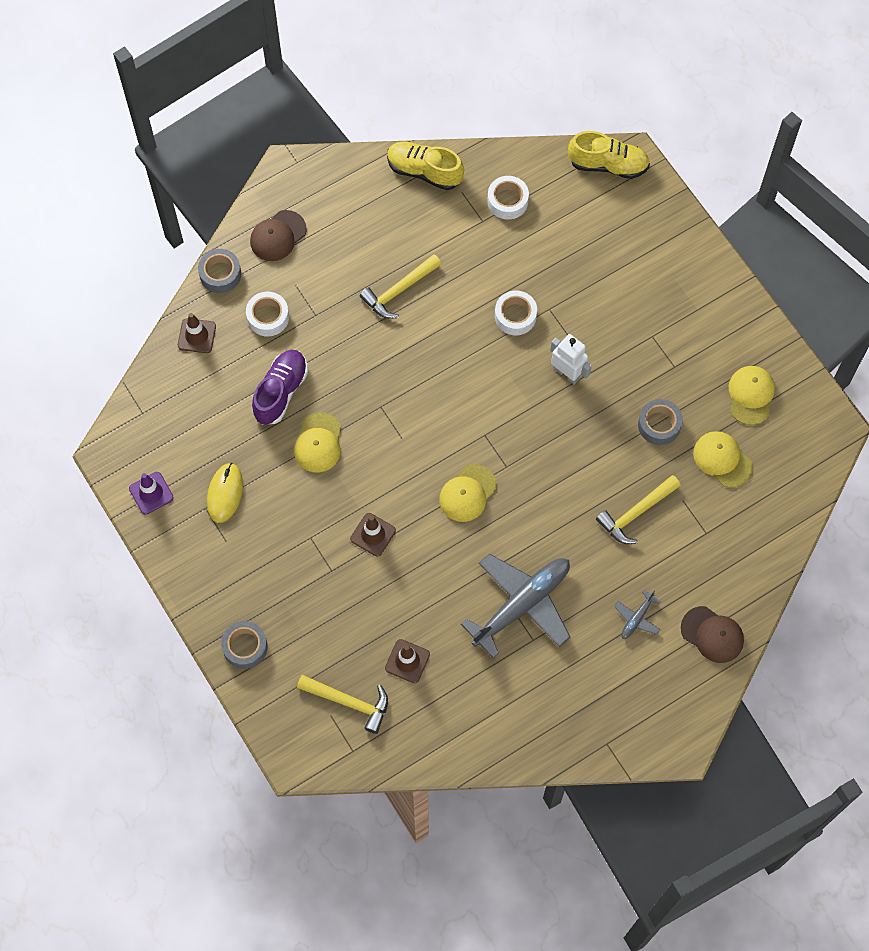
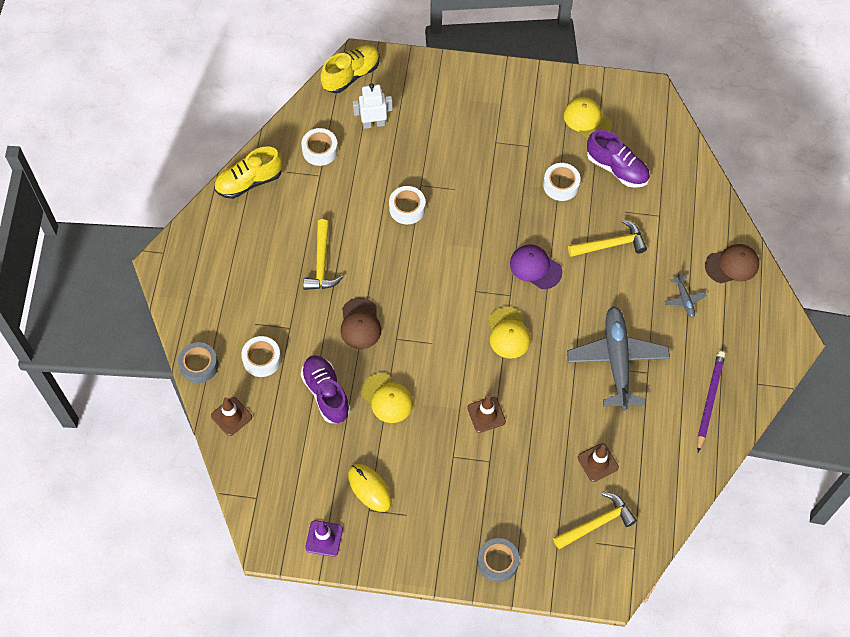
camera: 50 degrees left, 5 degrees down
brown cap [250,210,307,261] -> brown cap moved to [340,298,381,349]
white robot [550,334,592,385] -> white robot moved to [353,83,393,129]
yellow hammer [596,475,681,544] -> yellow hammer turned 105 degrees counterclockwise [568,219,647,257]
grey tape [638,399,683,445] -> white tape [543,163,581,201]
yellow cap [693,431,753,488] -> purple shoe [587,129,650,188]
none -> purple cap [510,245,562,289]
none -> purple pencil [697,351,725,452]

